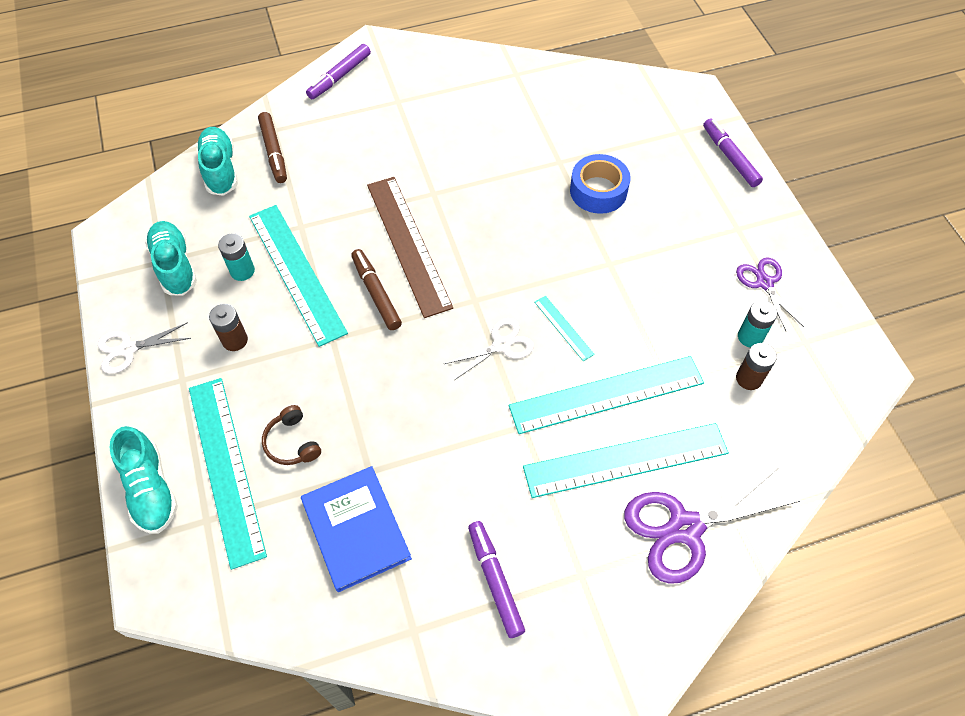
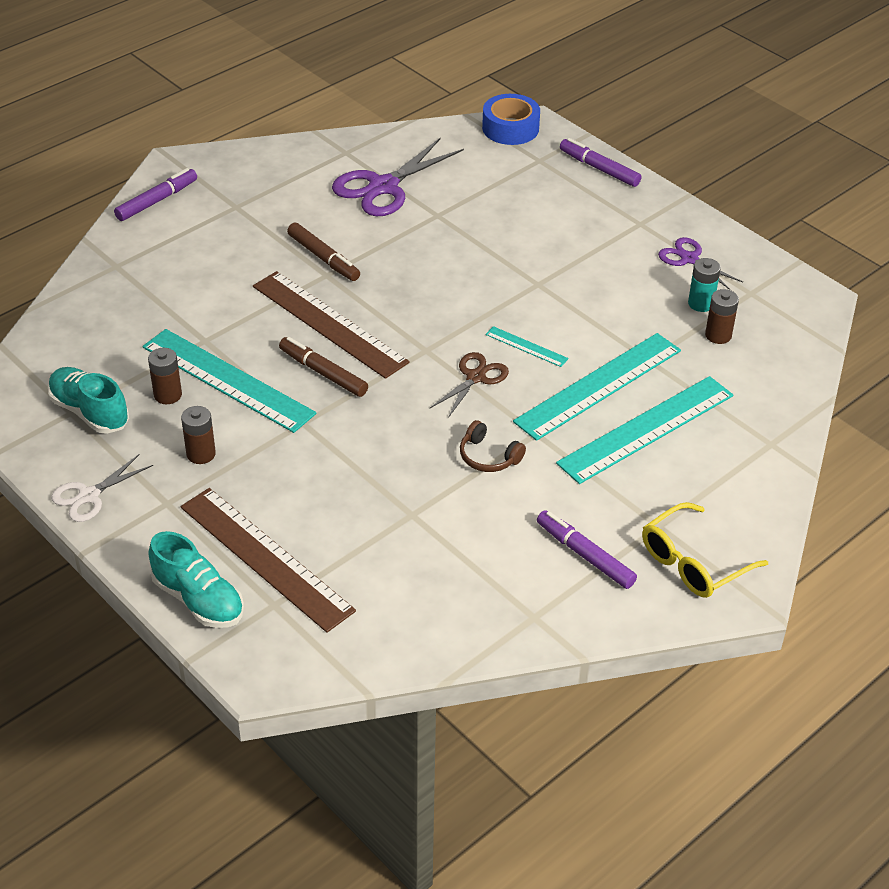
camera: 25 degrees left, 15 degrees down
turquoise ruler [189,378,267,570] -> brown ruler [181,488,356,633]
turquoise shoe [196,127,238,196] -> none
turquoise battery [218,233,255,281] -> brown battery [148,348,182,404]
brown marker [258,112,287,183] -> brown marker moved to [287,222,360,281]
brown headphones [262,405,321,465] -> brown headphones moved to [460,420,526,472]
blue book [301,466,412,592] -> none
purple marker [306,44,371,99] -> purple marker turned 150 degrees counterclockwise [114,168,197,221]
white scissors [444,318,534,380] -> brown scissors [430,352,509,418]
blue tape [570,154,630,214] -> blue tape moved to [482,94,540,145]
purple scissors [624,469,800,584] -> purple scissors moved to [332,137,464,216]
none -> yellow glasses [642,502,768,598]

